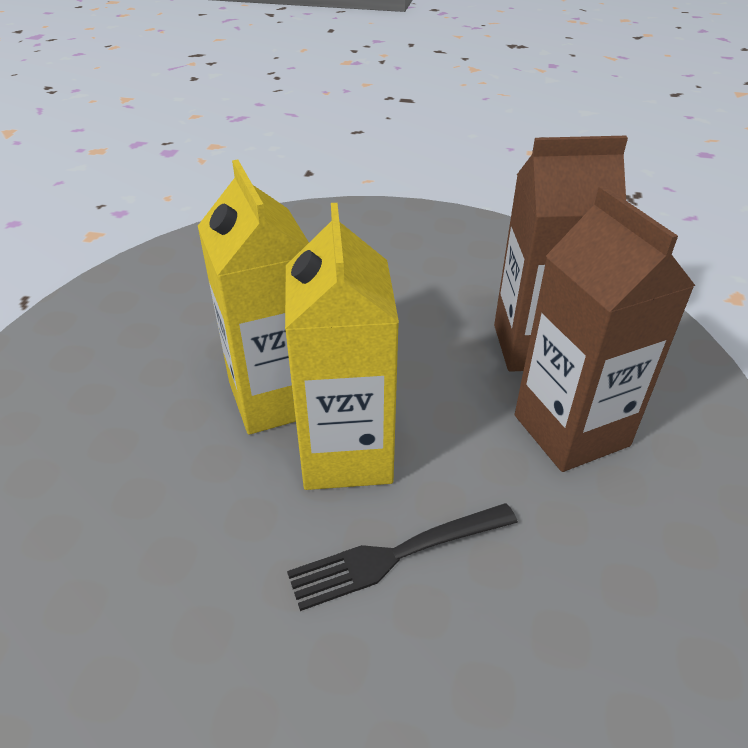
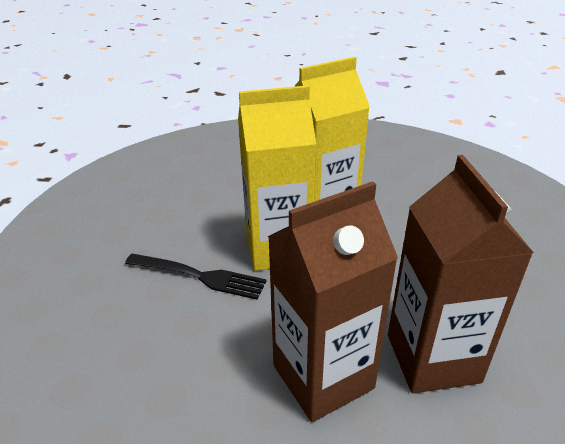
camera: 85 degrees right, 5 degrees down
black fork [287,503,518,611] -> black fork turned 135 degrees clockwise [125,254,266,300]

